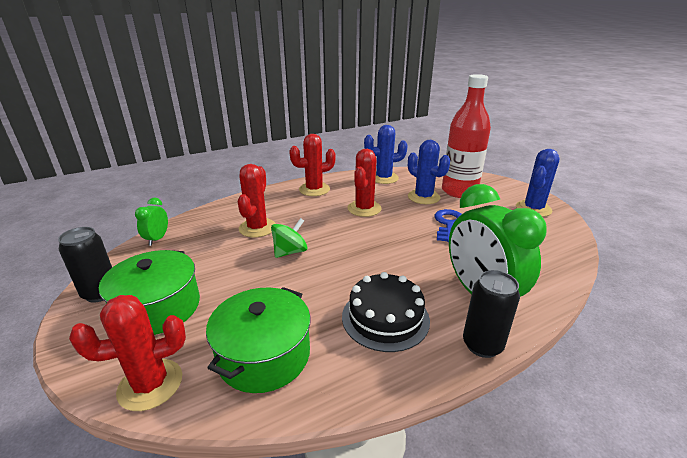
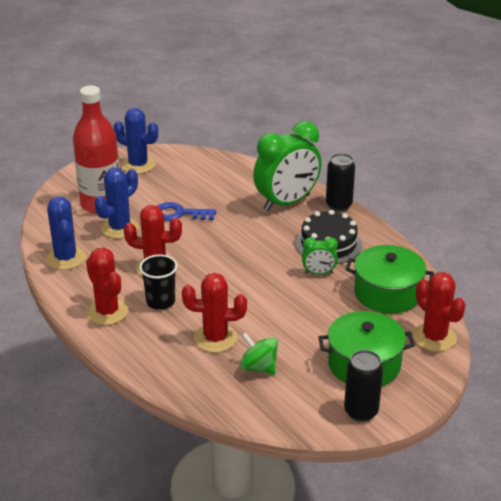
camera: 100 degrees left, 5 degrees up
green clock [135,198,168,246] -> green clock moved to [302,237,338,275]
green spinning top [271,218,308,258] -> green spinning top moved to [240,332,278,375]
none -> black cup [139,254,178,310]

